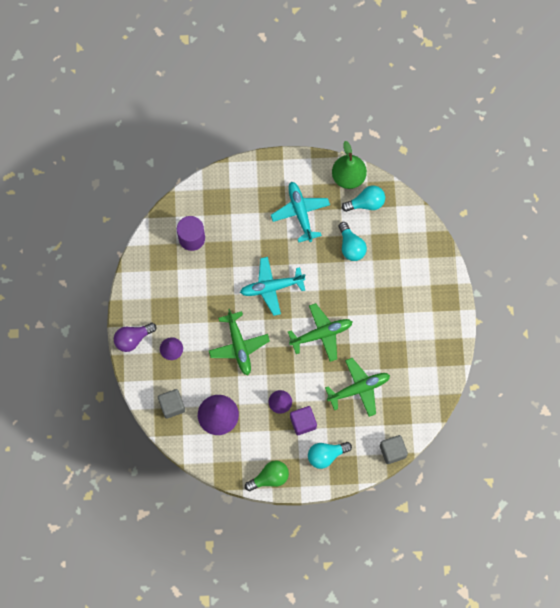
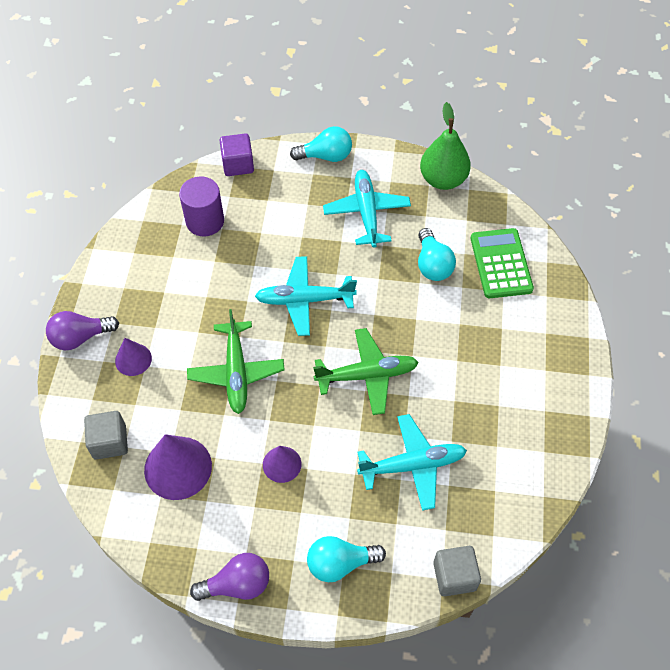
camera: 10 degrees right, 15 degrees down
green light bulb [245,460,289,491] -> purple light bulb [190,553,269,601]
purple cube [290,406,317,435] -> purple cube moved to [219,133,254,176]
green plane [325,358,390,417] -> turquoise plane [357,414,467,511]
turquoise light bulb [342,186,385,212] -> turquoise light bulb moved to [290,126,352,162]
none -> green calculator [471,228,534,298]

